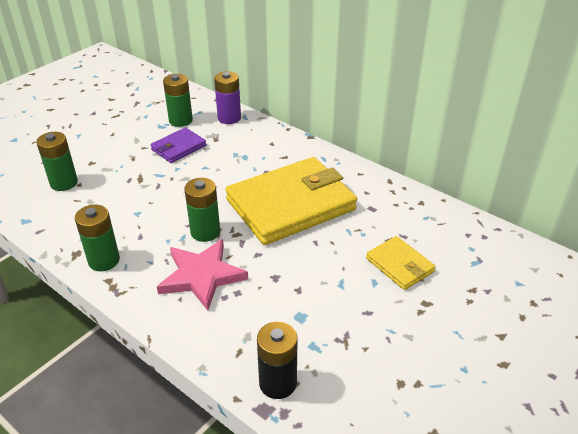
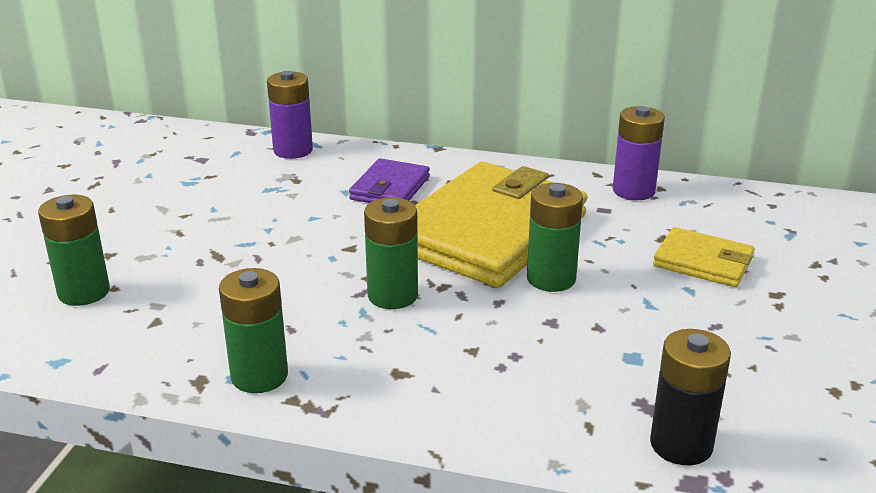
camera: 25 degrees left, 10 degrees down
purple wallet [150,127,206,163] -> purple wallet moved to [349,158,430,203]
pink star [157,239,248,311] -> none
green battery [163,74,193,127] -> green battery moved to [527,183,583,292]
none -> purple battery [613,106,665,200]

